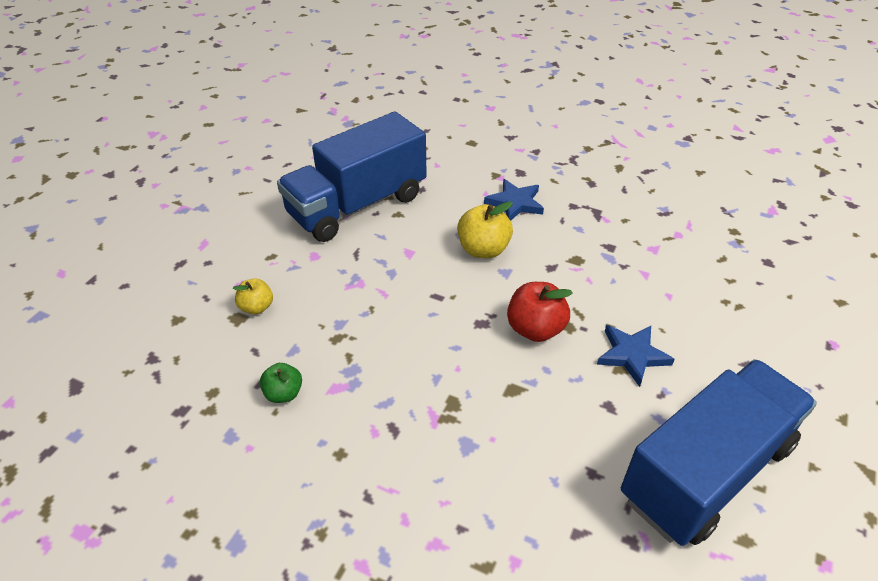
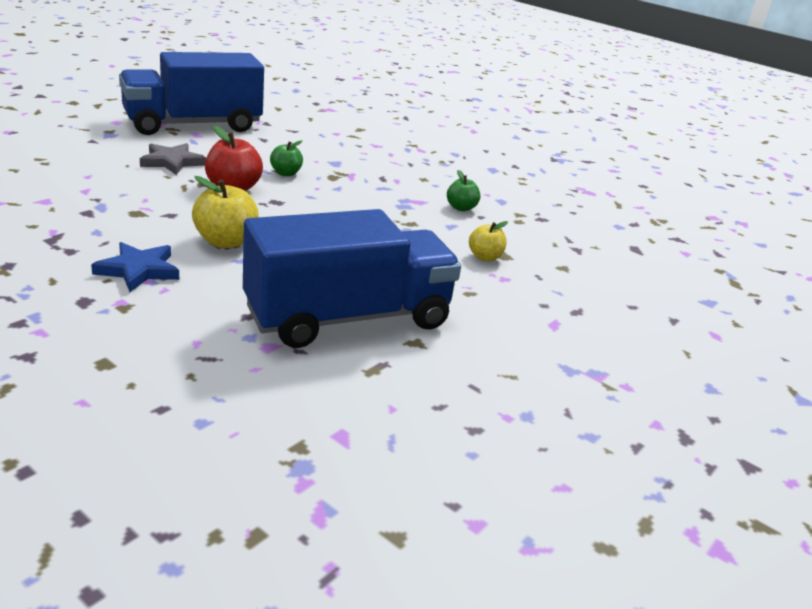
camera: 170 degrees left, 15 degrees down
blue star [597,325,675,387] -> grey star [140,143,206,175]
none -> green apple [270,140,303,176]

